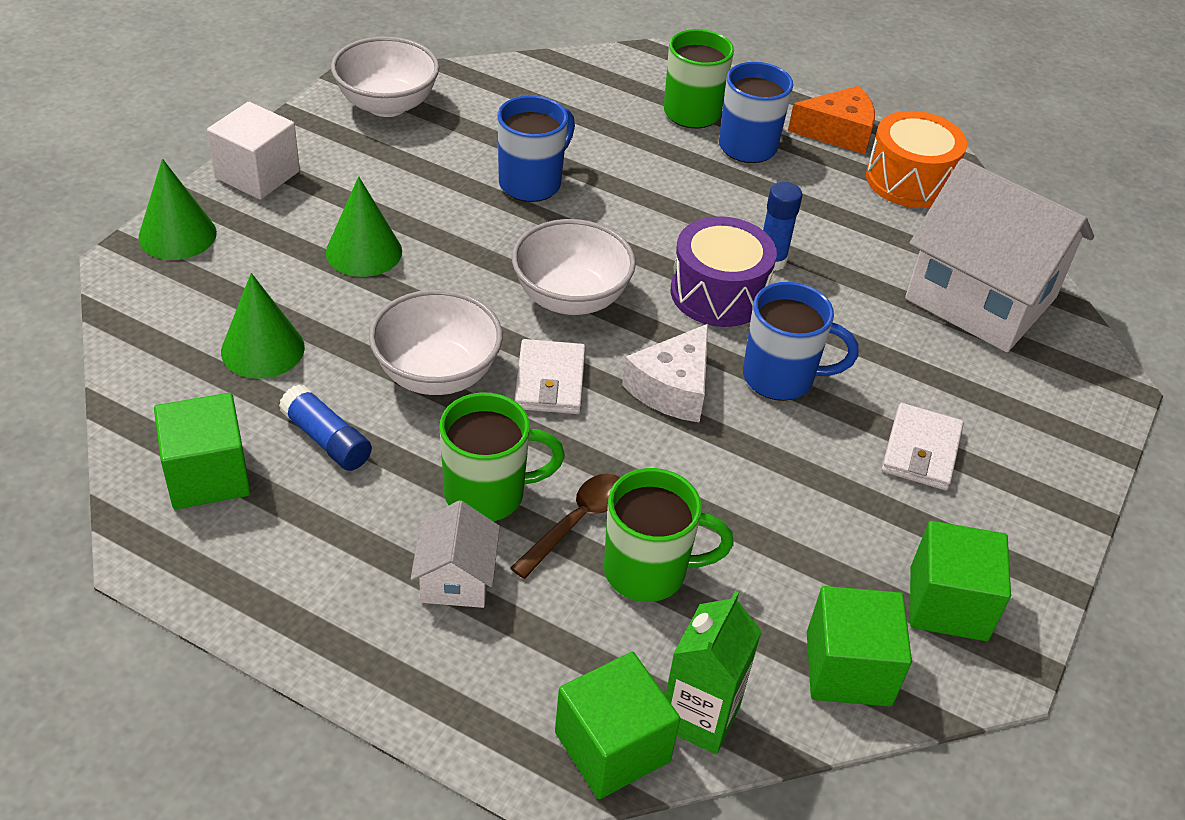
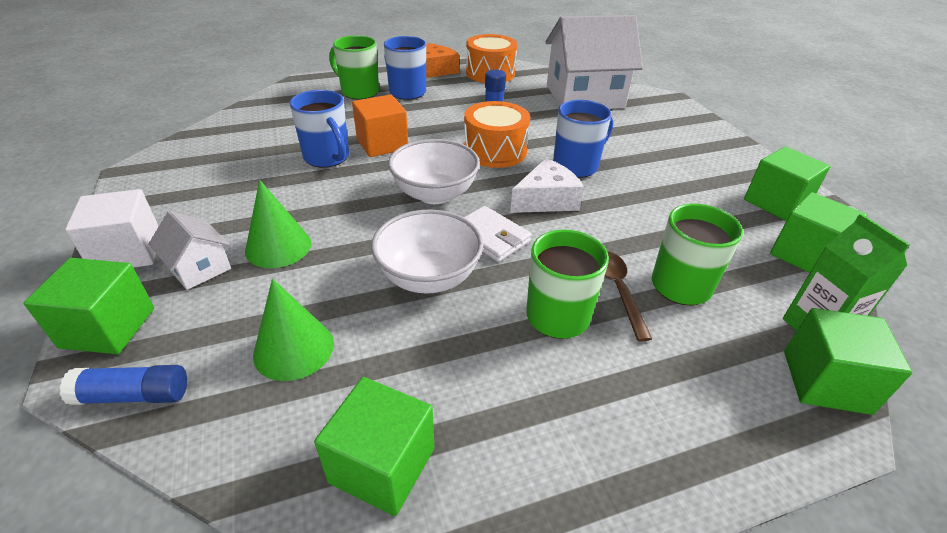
camera: 45 degrees left, 5 degrees down
green cone [138,159,217,260] -> green cube [23,258,154,354]
blue glue stick [279,384,372,471] -> blue glue stick moved to [60,365,187,405]
white bowl [331,36,439,117] -> none
white house [411,500,500,608] -> white house moved to [148,211,231,290]
blue mug [497,95,575,202] -> blue mug turned 150 degrees clockwise [290,90,349,168]
white cheese [622,324,708,422] -> white cheese turned 105 degrees counterclockwise [510,158,584,213]
purple drum [671,216,777,327] -> orange drum [464,101,530,168]
white wallet [882,403,964,490] -> none
none -> orange cube [352,94,408,157]

